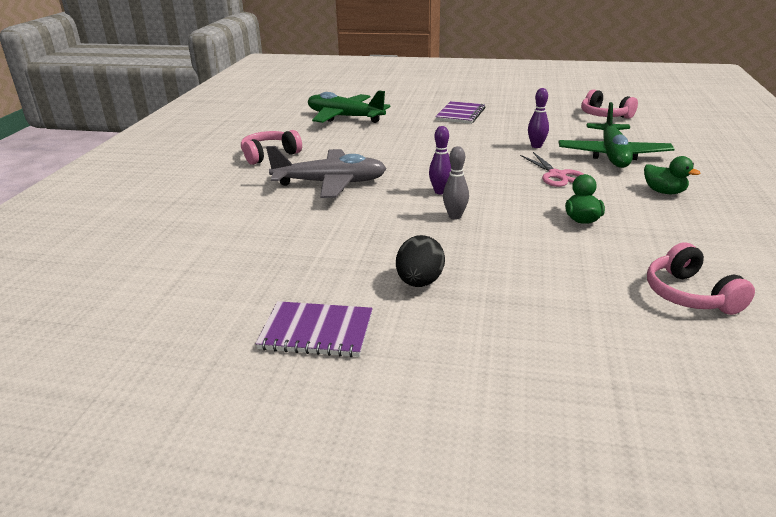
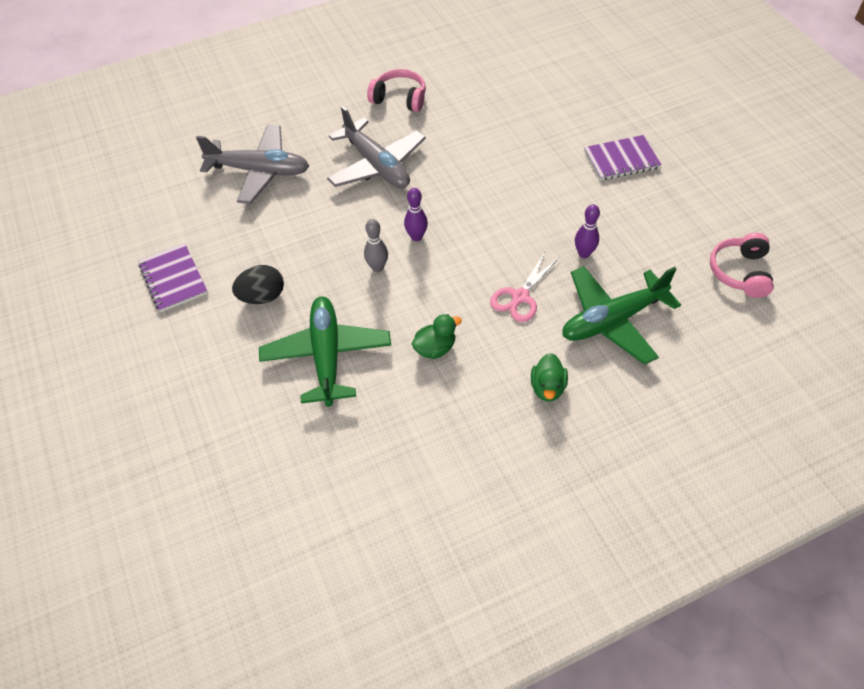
camera: 55 degrees right, 25 degrees up
green plane [308,90,391,123] -> green plane moved to [259,296,391,407]
pink headphones [647,242,755,315] -> none
none -> grey plane [196,124,309,204]

